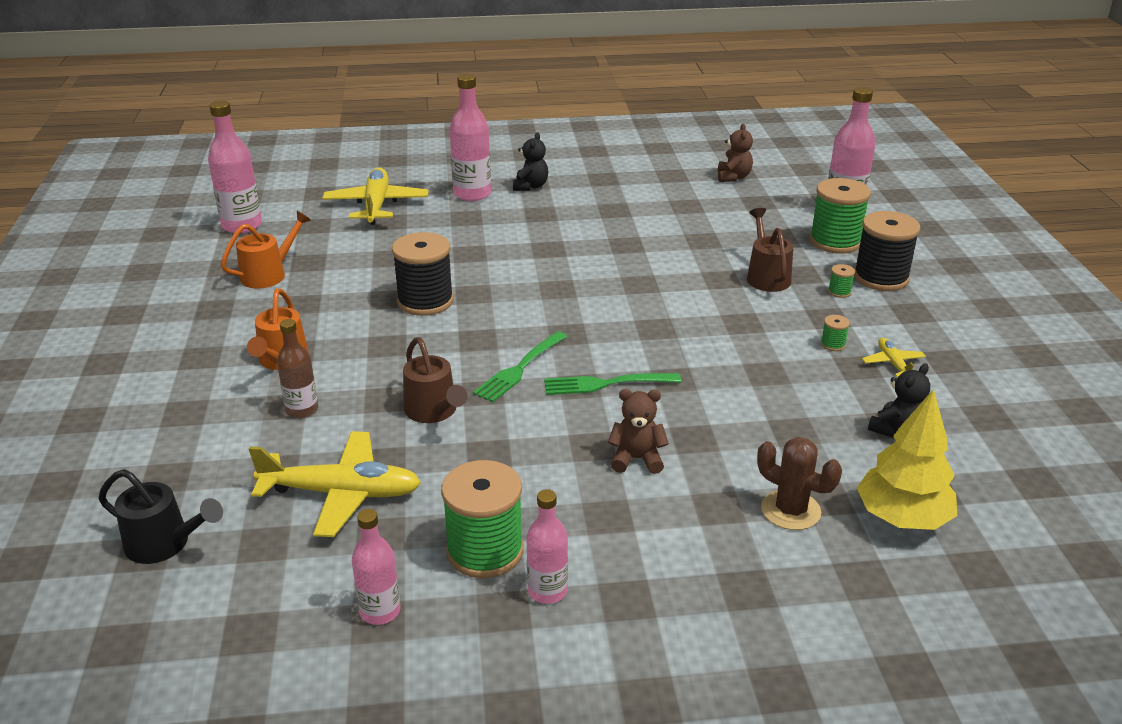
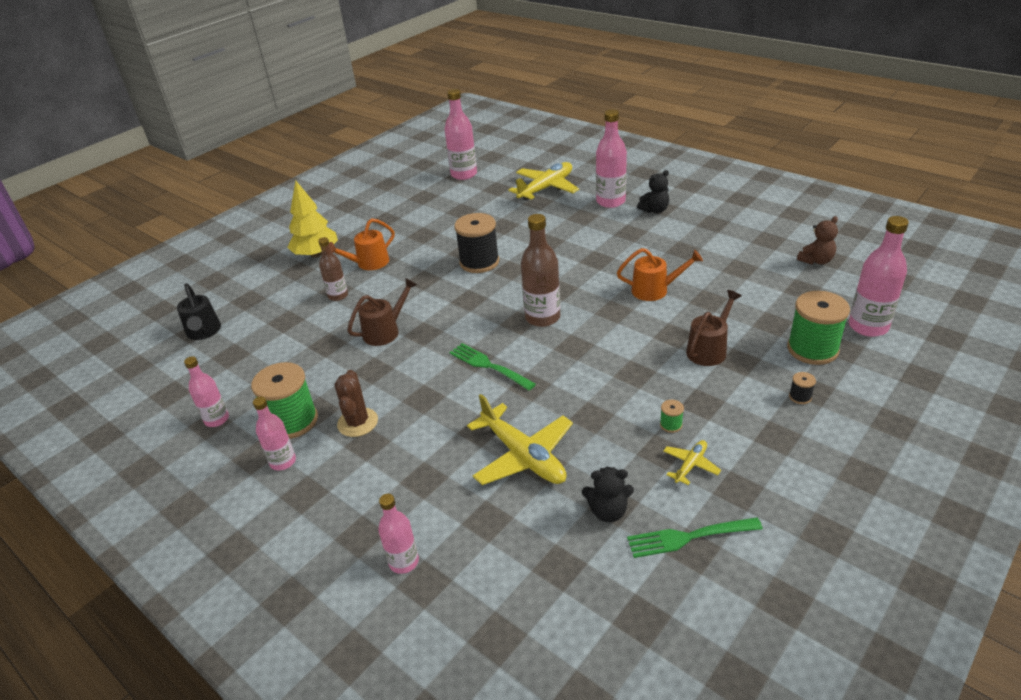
camera: 50 degrees right, 5 degrees up
orange watering can [221,211,311,289] -> orange watering can moved to [617,248,703,301]
yellow plane [249,431,421,537] -> yellow plane moved to [467,394,573,485]
brown watering can [403,337,468,423] -> brown watering can turned 150 degrees counterclockwise [347,278,417,346]
green fork [473,331,567,402] -> green fork moved to [627,517,763,558]
brown teddy bear [608,389,669,474] -> none
brown cactus [757,437,842,530] -> brown cactus moved to [335,370,378,437]
green spool [828,264,855,298] -> none
black spool [854,211,920,291] -> black spool [789,372,816,404], size x0.41
yellow tree [857,389,957,530] -> yellow tree moved to [287,180,338,258]
none -> pink bottle [378,494,419,574]
none -> brown bottle [521,214,560,327]

